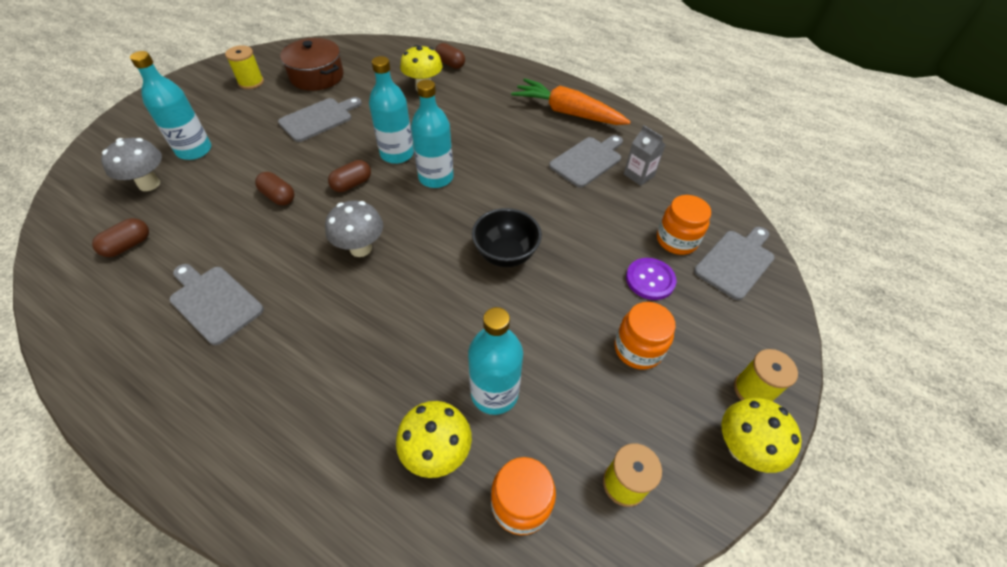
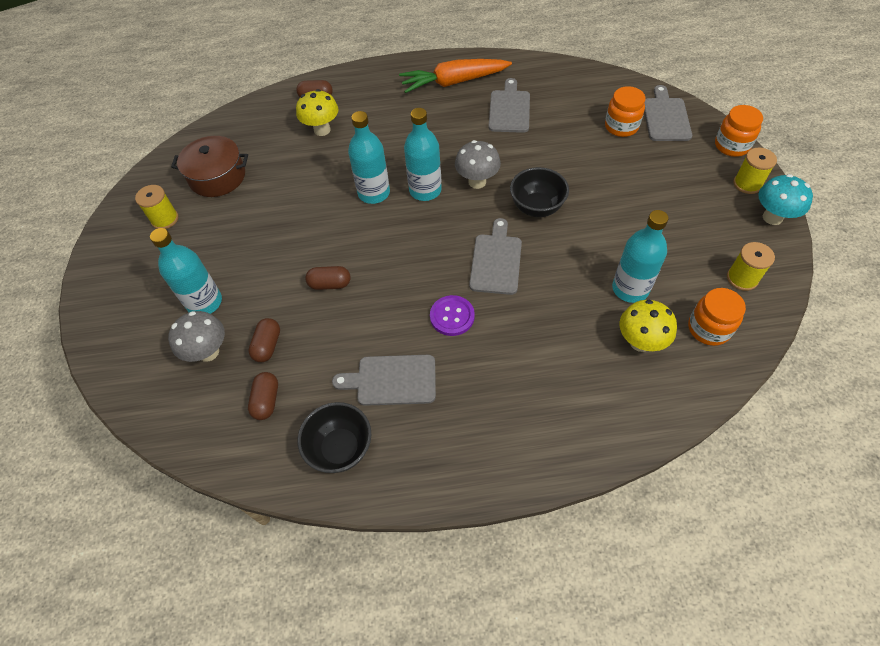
camera: 35 degrees left, 5 degrees up
grey cutting board [278,97,362,142] -> grey cutting board moved to [469,218,522,295]
grey mushroom [325,201,383,257] -> grey mushroom moved to [455,140,501,189]
brown capsule [328,160,371,192] -> brown capsule moved to [248,318,280,362]
orange jar [614,302,676,370] -> orange jar moved to [715,105,763,157]
grey carton [624,125,665,186] -> none
purple button [626,258,676,300] -> purple button moved to [430,295,475,336]
yellow mushroom [722,398,802,473] -> turquoise mushroom [758,174,813,225]
none -> black bowl [298,402,371,473]

